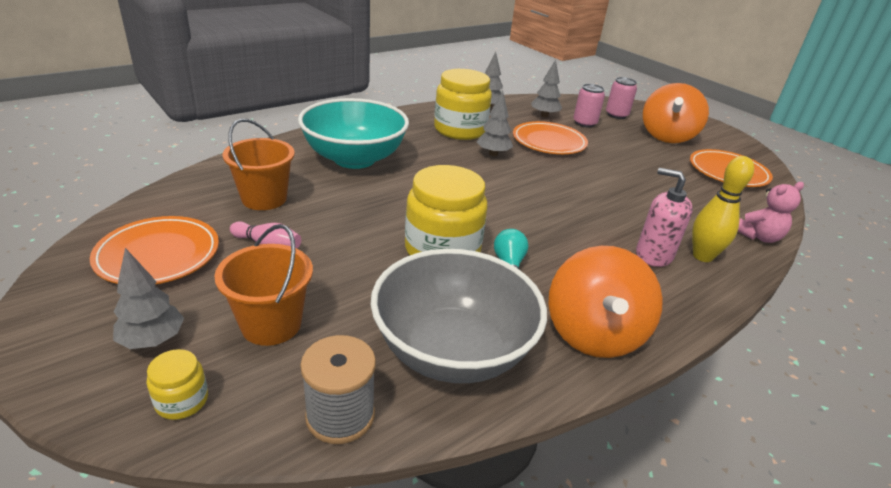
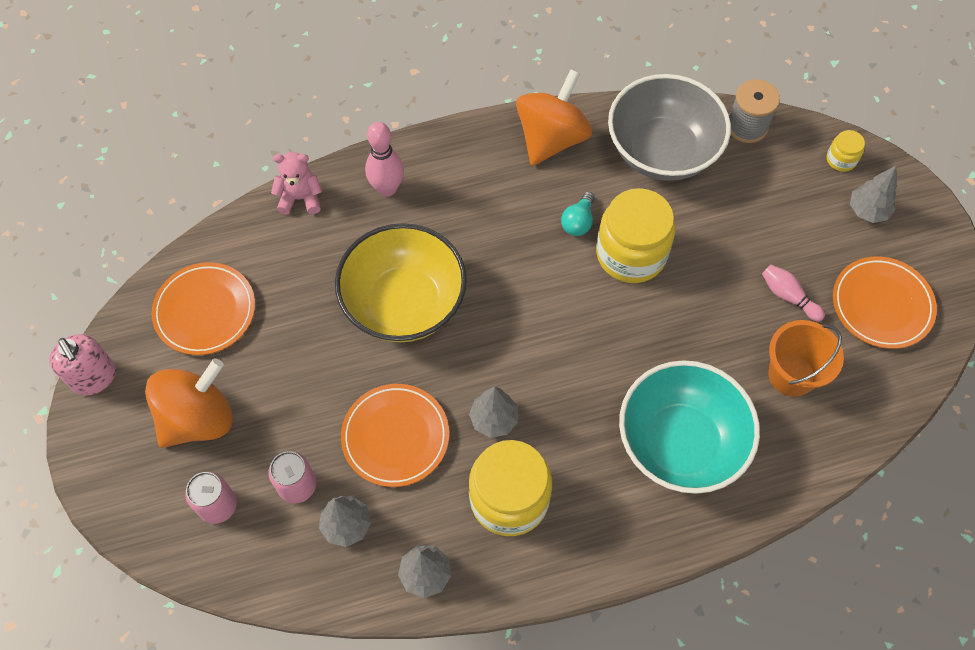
camera: 155 degrees left, 30 degrees up
orange bucket [214,224,313,346] -> none
pink soap dispenser [636,168,693,267] -> pink soap dispenser moved to [49,334,116,396]
yellow bowling pin [692,156,754,262] -> pink bowling pin [365,122,404,196]
none -> yellow bowl [335,223,467,342]

